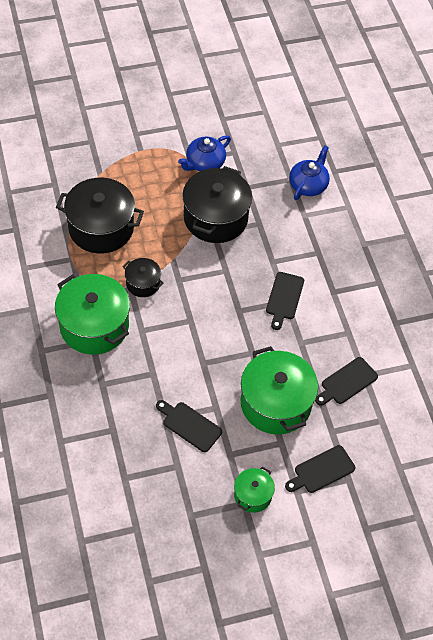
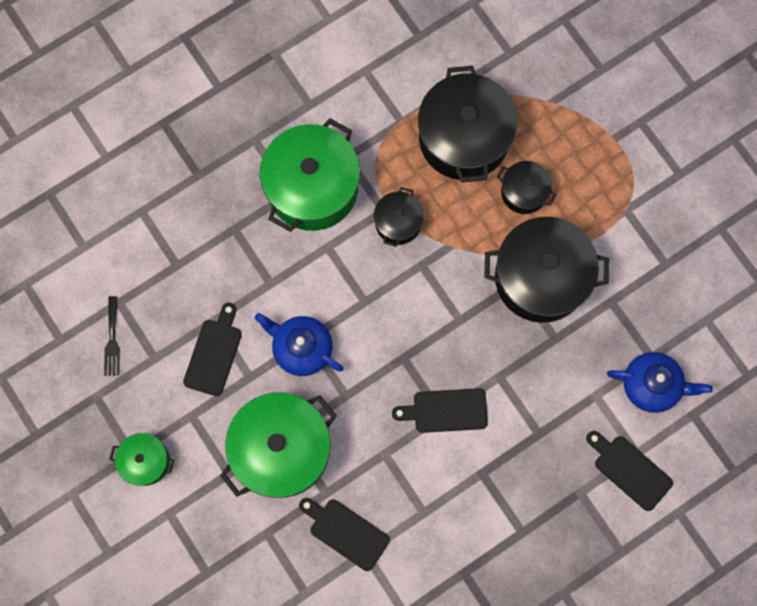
camera: 75 degrees right, 20 degrees up
blue teapot [178,135,231,171] -> blue teapot moved to [255,313,344,376]
black cutting board [285,445,356,493] -> black cutting board moved to [586,431,673,511]
none -> black fork [104,296,120,376]
none -> black pot [497,161,556,214]

